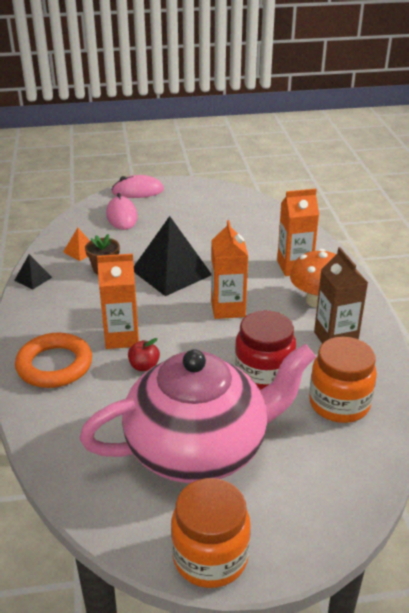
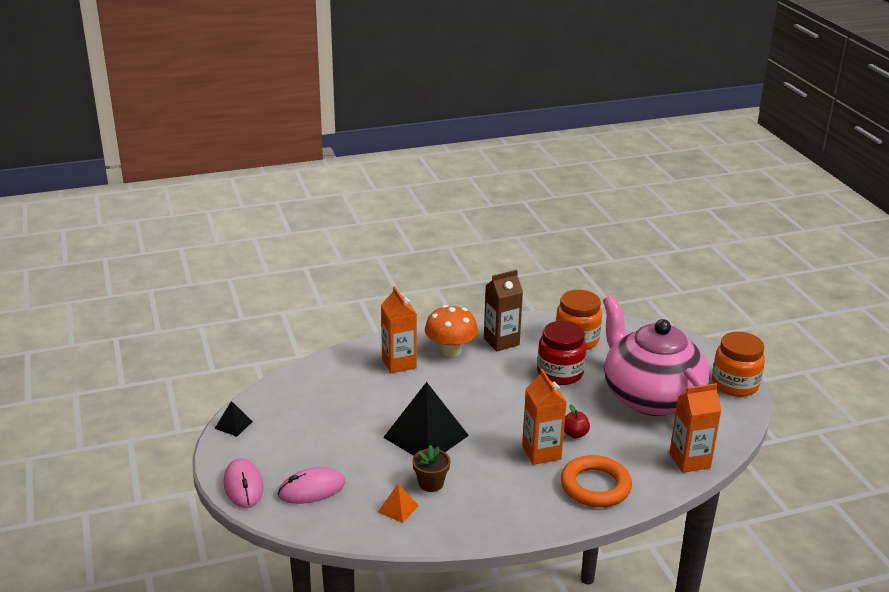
camera: 100 degrees left, 5 degrees down
black pyramid [14,254,52,290] -> black pyramid moved to [215,401,253,437]
orange carton [211,220,248,319] -> orange carton moved to [669,383,722,473]

